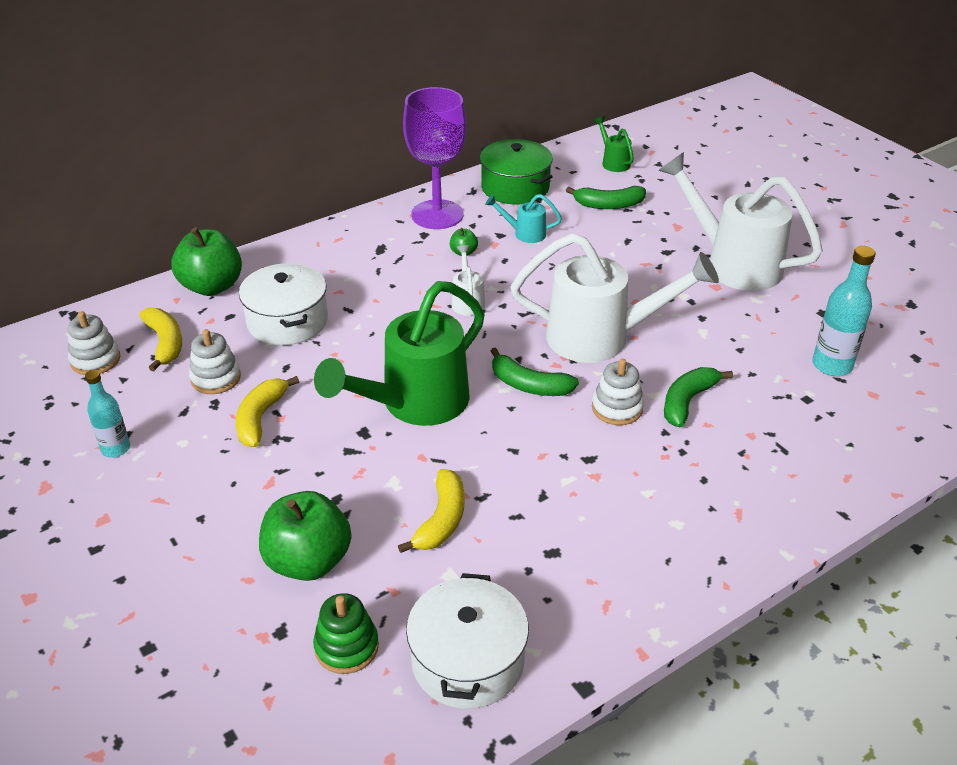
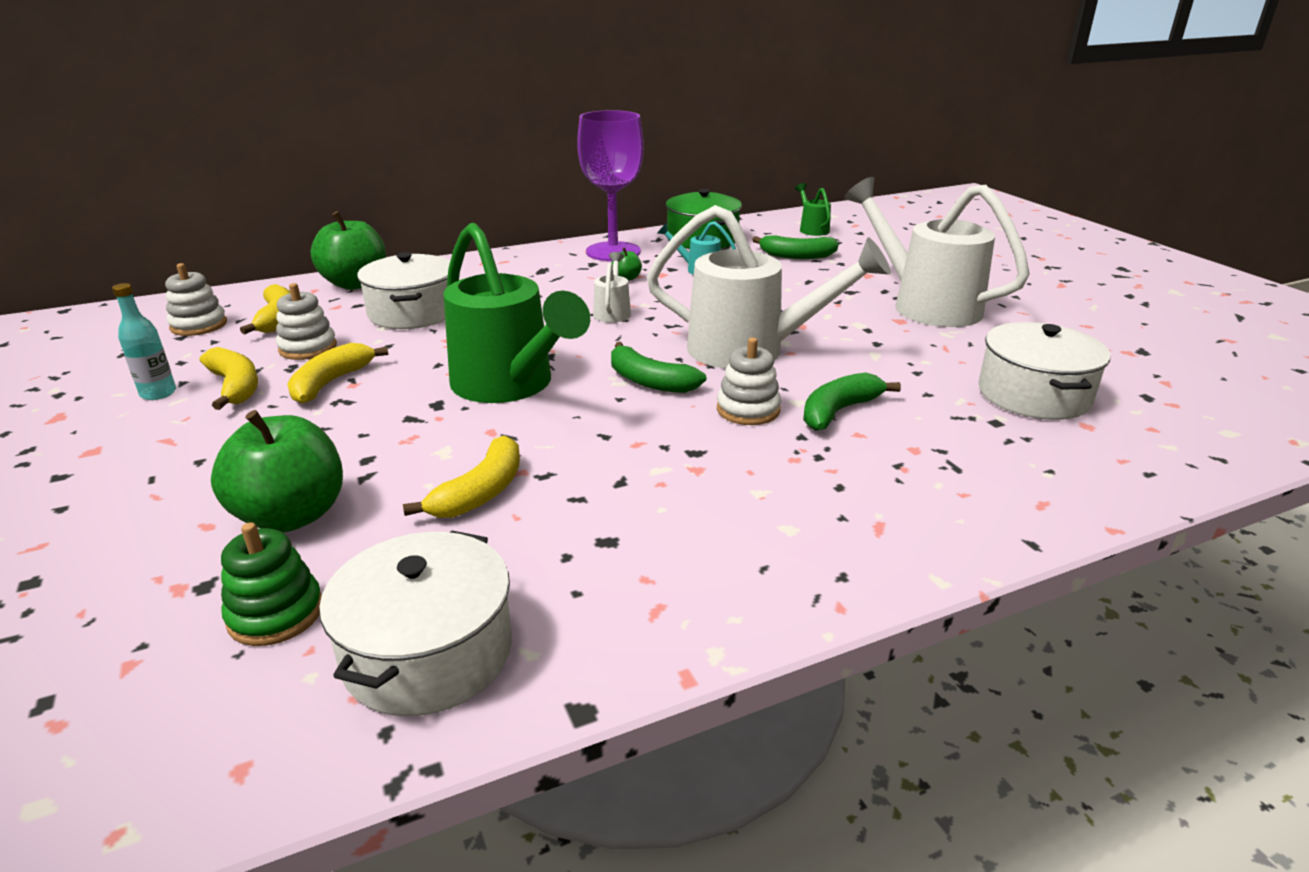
camera: 10 degrees right, 10 degrees down
green watering can [314,281,485,426] -> green watering can turned 90 degrees counterclockwise [443,223,590,403]
turquoise bottle [812,246,876,376] -> white pot [978,322,1110,420]
none -> yellow banana [200,347,258,410]

